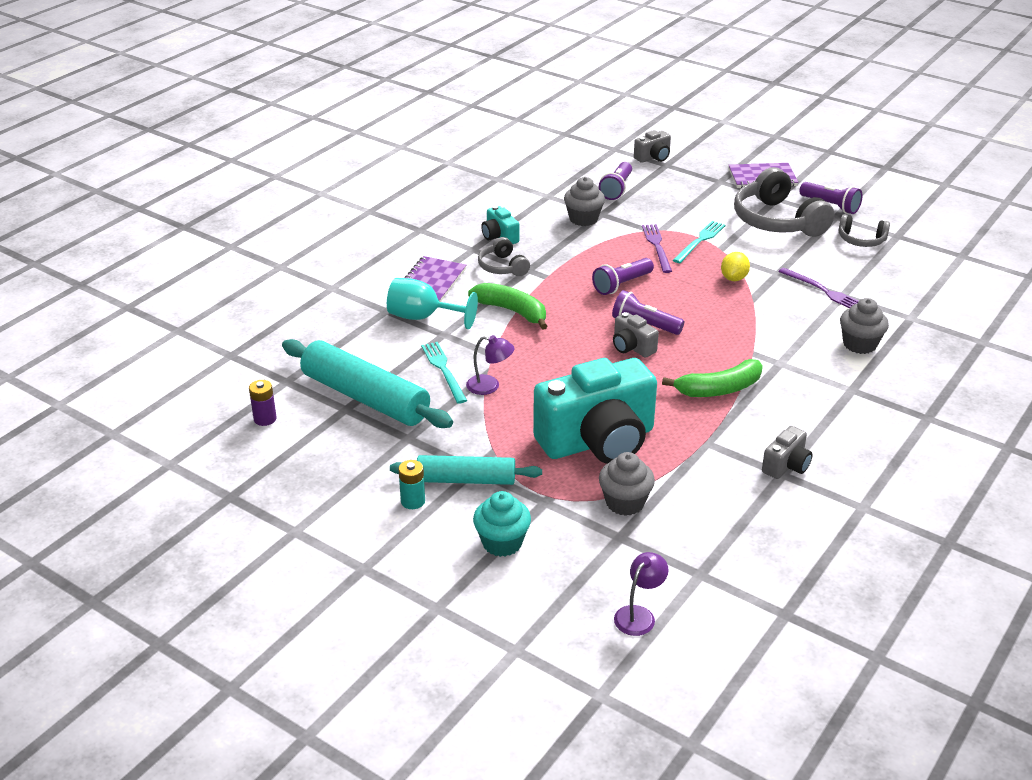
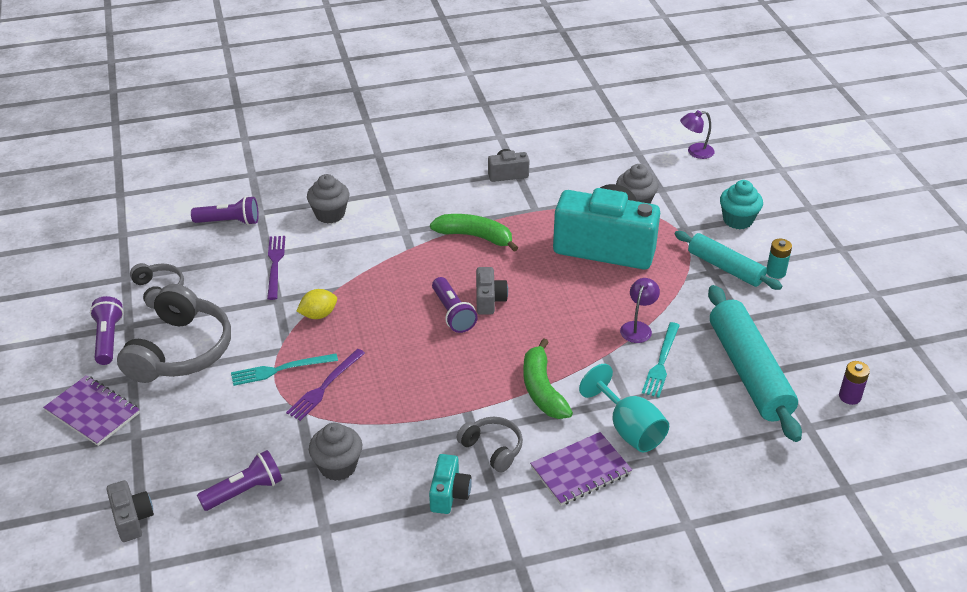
camera: 140 degrees left, 5 degrees up
purple lamp [466,335,515,395] -> purple lamp turned 60 degrees clockwise [620,278,660,343]
grey headphones [478,237,530,276] -> grey headphones turned 60 degrees counterclockwise [456,417,523,472]
purple flashlight [592,258,654,295] -> purple flashlight moved to [191,196,259,225]
grey camera [634,130,671,163] -> grey camera turned 60 degrees clockwise [106,480,154,542]

